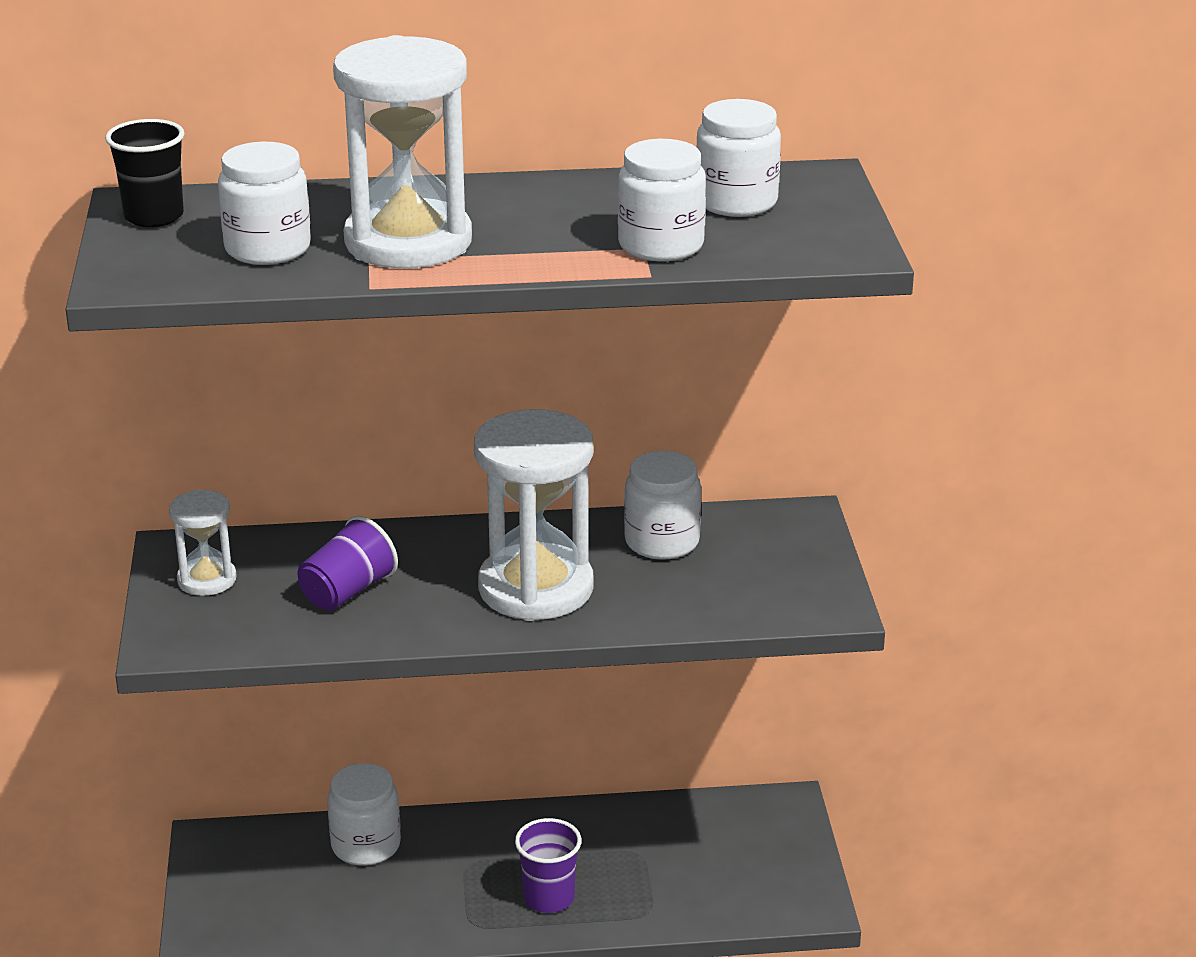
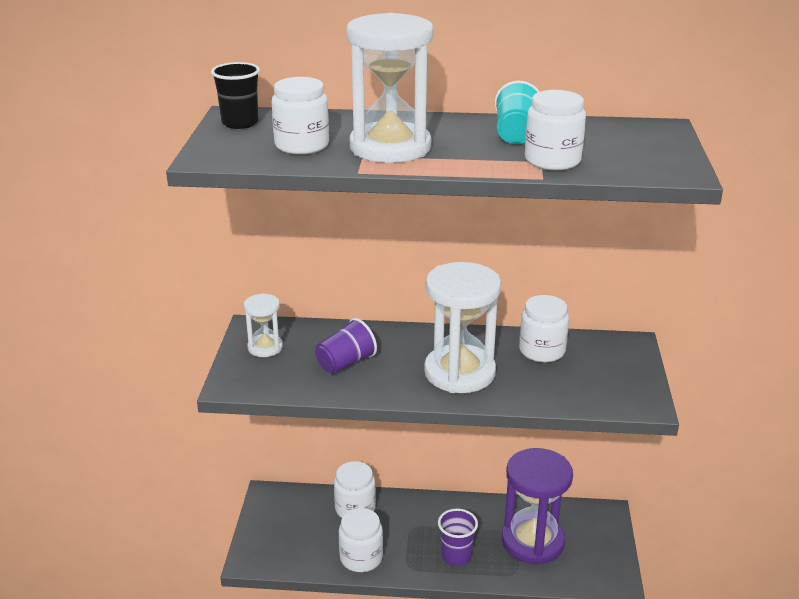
camera: 10 degrees right, 0 degrees up
white jar [697,99,781,217] -> white jar moved to [339,508,383,572]
none -> turquoise cup [495,81,540,144]
none -> purple hourglass [502,448,573,565]

